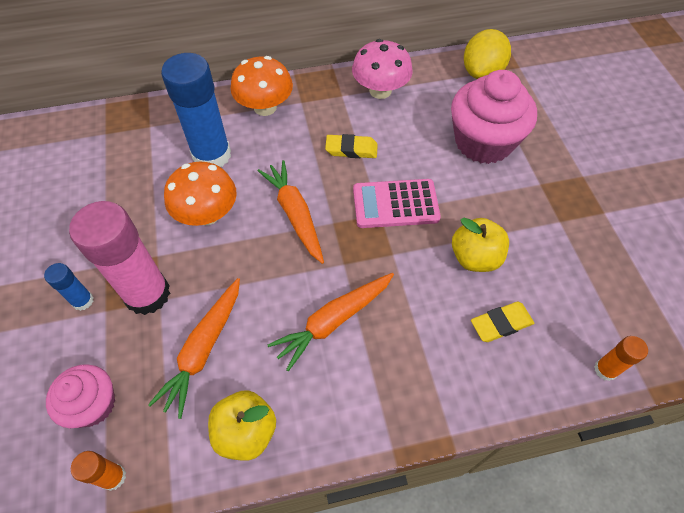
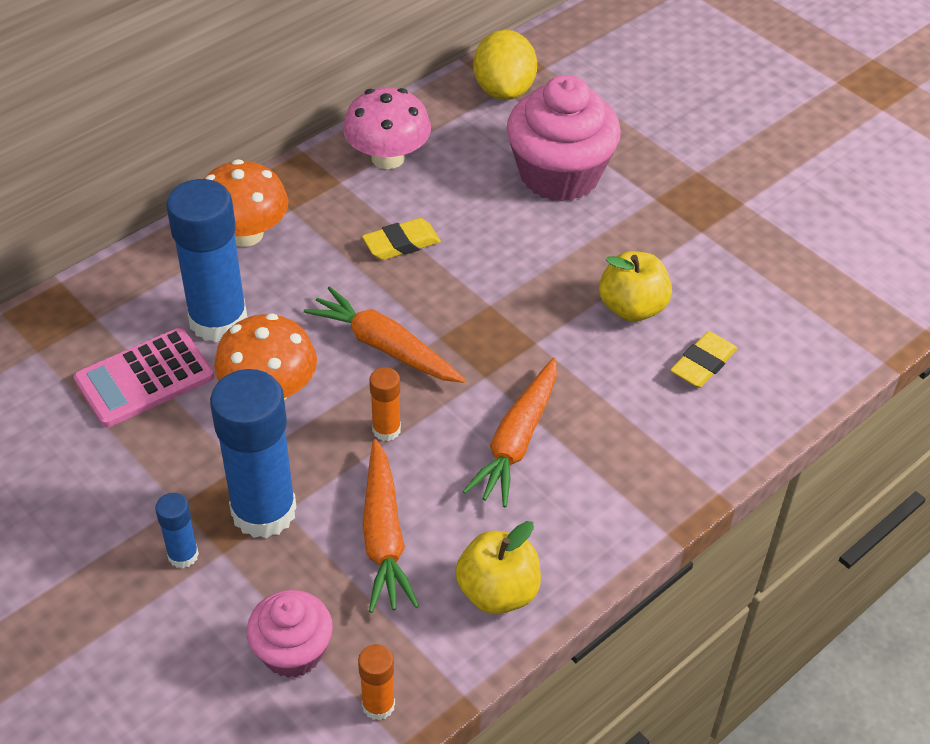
camera: 30 degrees left, 10 degrees down
pink glue stick [69,201,170,315] -> blue glue stick [210,369,297,538]
pink calculator [353,179,441,228] -> pink calculator moved to [74,328,214,427]
orange glue stick [594,336,648,381] -> orange glue stick moved to [369,367,401,441]

